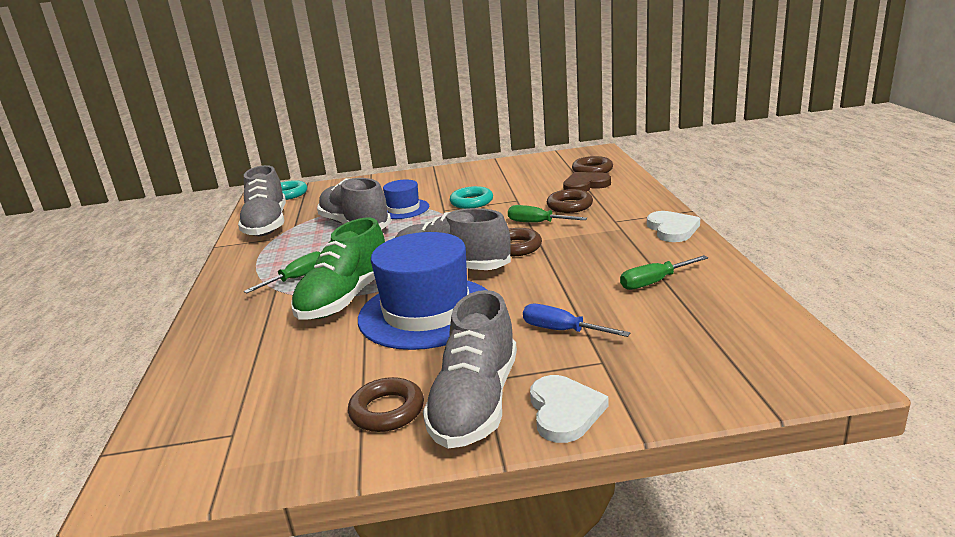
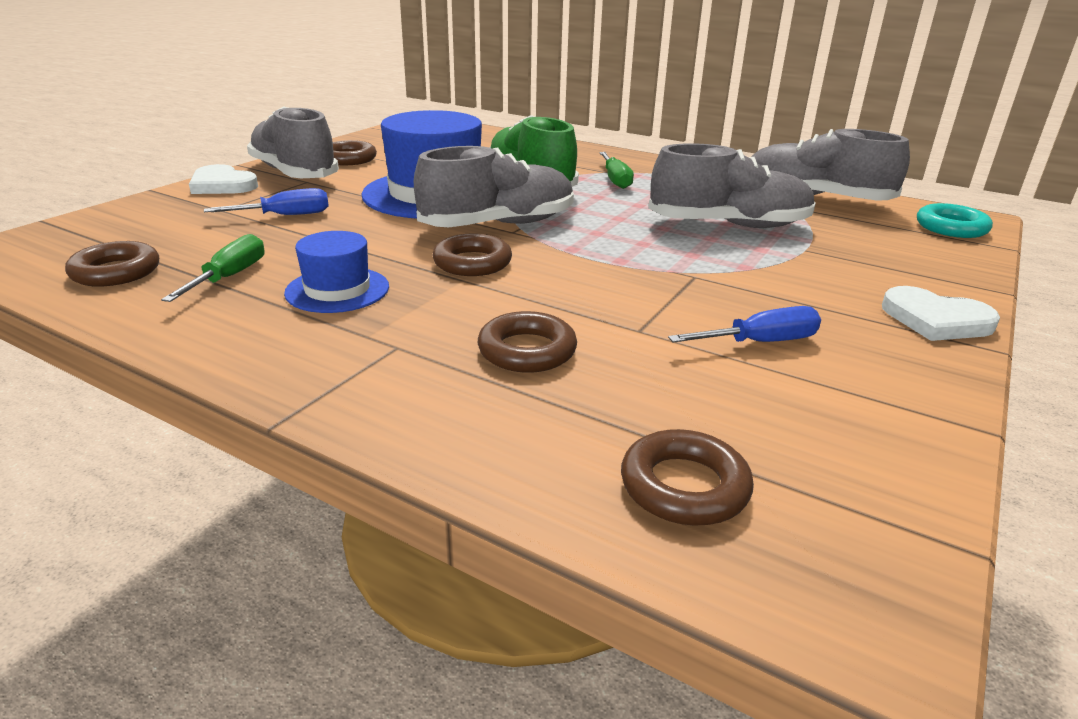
camera: 125 degrees right, 5 degrees up
blue hat [383,180,429,219] -> blue hat moved to [284,231,389,313]
turquoise ring [450,186,493,209] -> none
green screwdriver [508,205,587,223] -> none
brown heart [563,172,611,192] -> none
white heart [647,211,700,242] -> white heart moved to [882,286,1000,341]
none -> brown ring [65,241,159,287]
none -> blue screwdriver [668,306,821,343]

